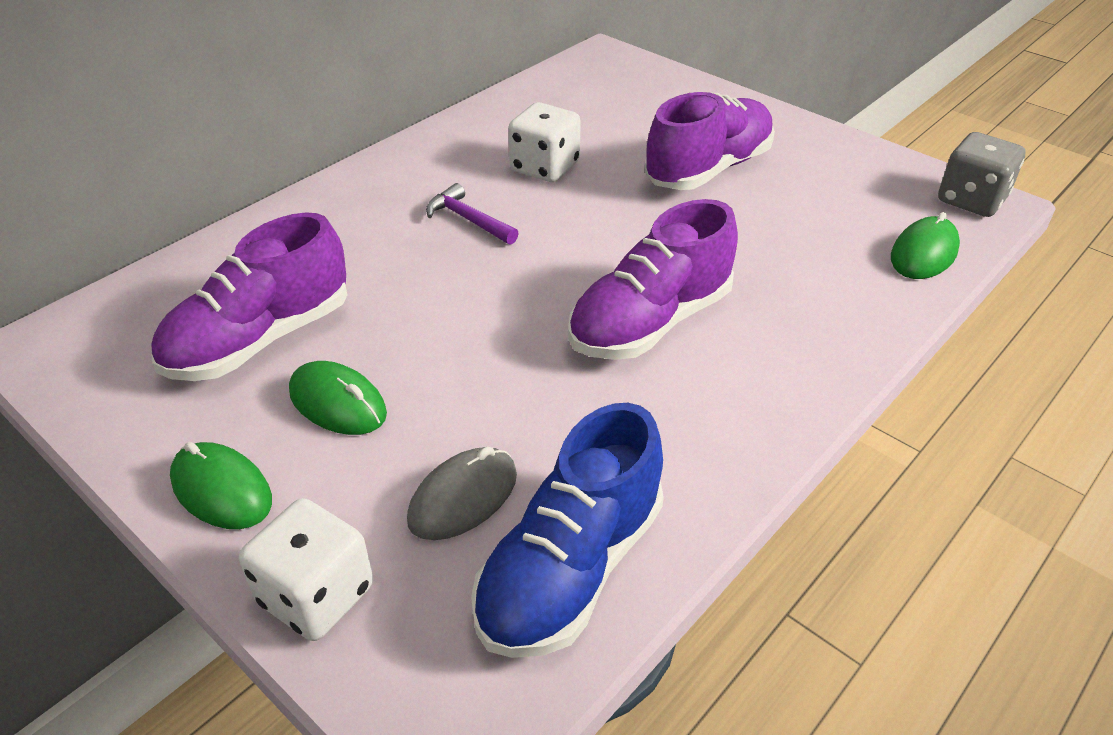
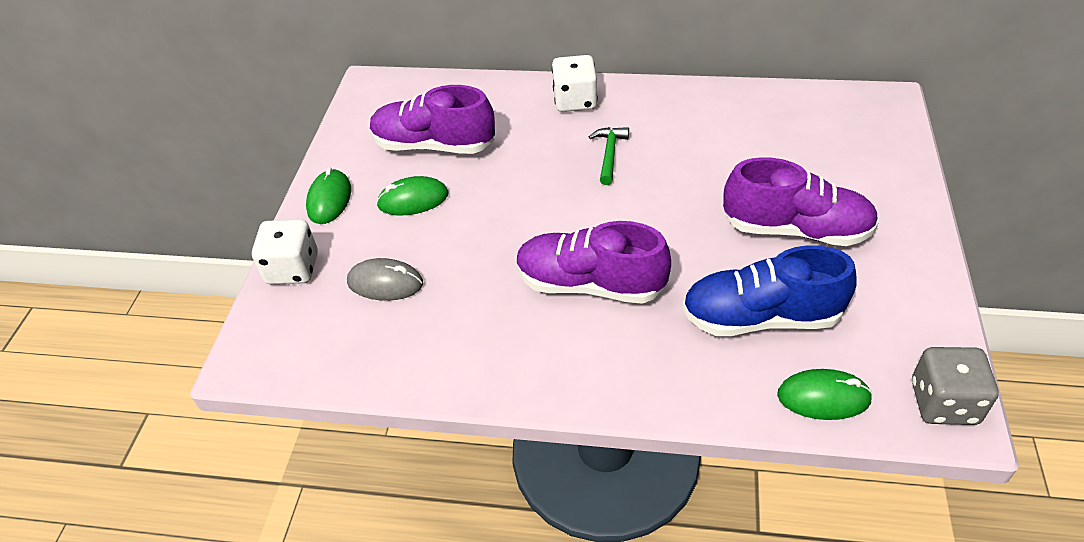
camera: 60 degrees right, 5 degrees up
green mouse [289,361,387,435] -> green mouse turned 75 degrees clockwise [376,176,449,216]
purple hammer [426,183,519,245] -> green hammer [589,127,629,185]
blue shoe [471,403,664,658] -> blue shoe moved to [682,245,857,336]
white dice [508,102,581,182] -> white dice moved to [552,55,598,112]

